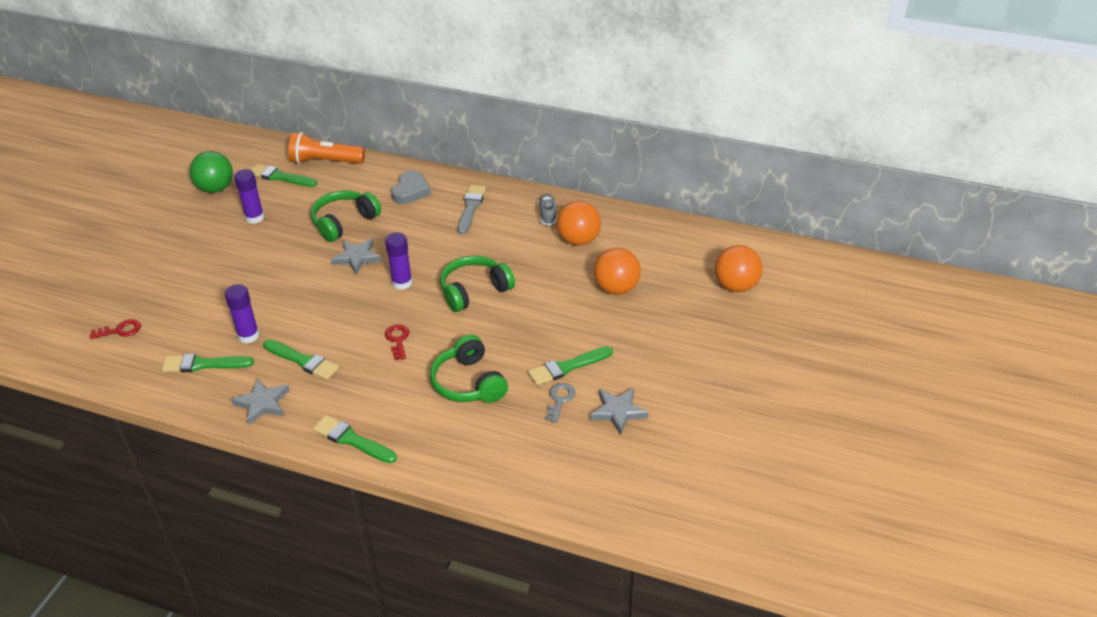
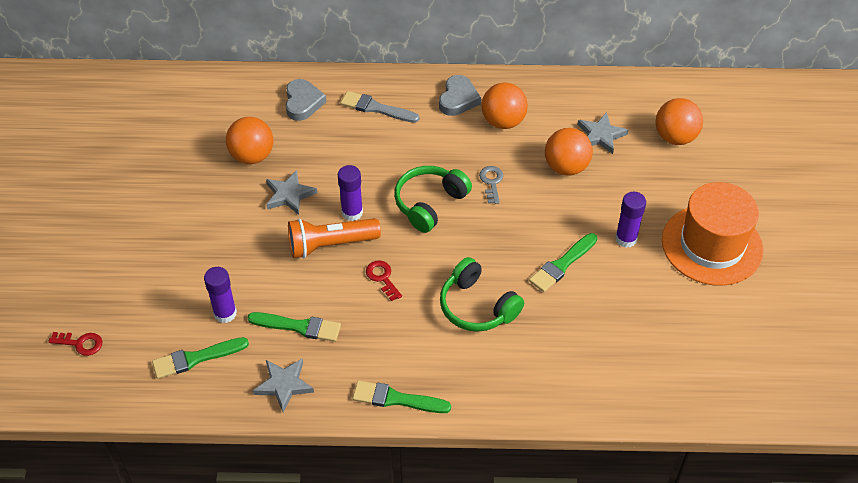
camera: 20 degrees left, 10 degrees up
red key [90,319,141,339] -> red key turned 45 degrees clockwise [48,332,103,356]
green ball [189,151,233,193] -> none
purple glue stick [234,169,264,224] -> purple glue stick moved to [615,192,646,248]
green brush [251,164,317,187] -> none
orange flashlight [288,132,365,164] -> orange flashlight moved to [288,218,381,258]
green headphones [311,190,381,242] -> orange ball [226,117,273,164]
grey brush [457,185,486,234] -> grey brush turned 60 degrees counterclockwise [341,91,419,123]
grey shoe [538,194,557,226] -> grey heart [439,75,481,116]
grey key [545,383,575,423] -> grey key moved to [479,166,503,204]
grey star [590,388,648,435] -> grey star moved to [578,112,628,154]
none -> orange hat [662,182,763,286]

